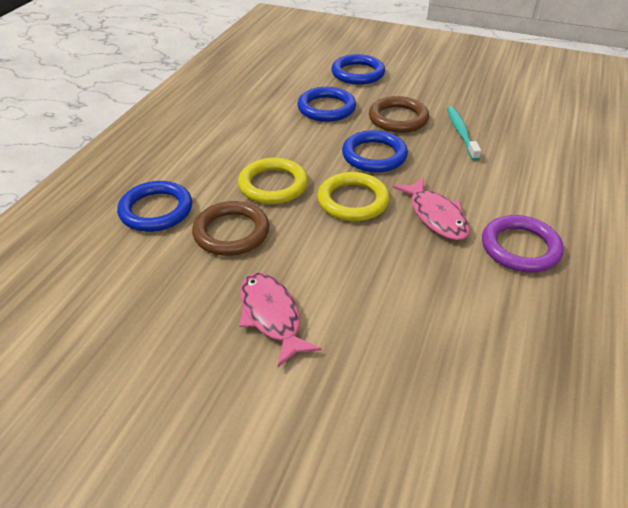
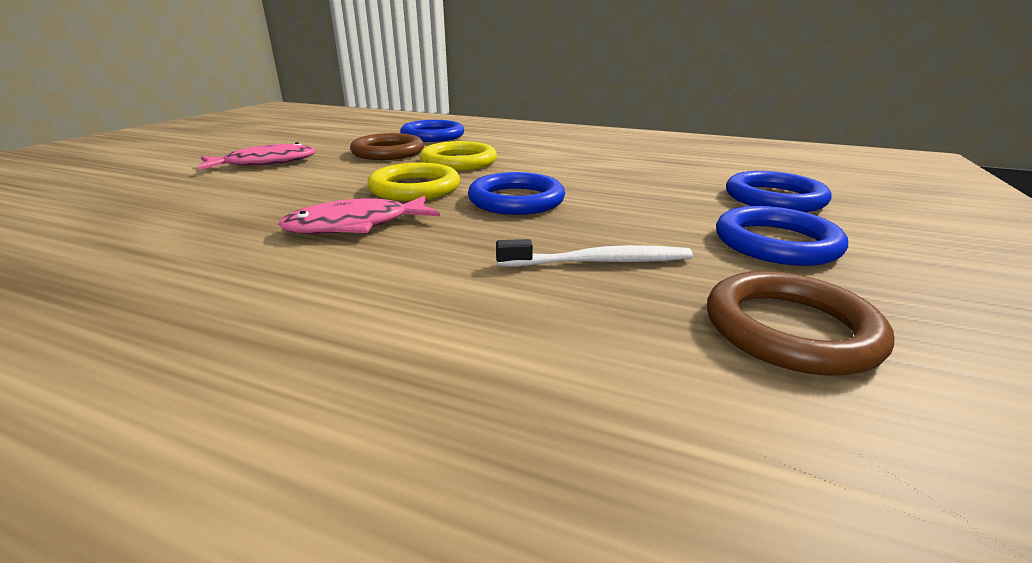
camera: 90 degrees right, 15 degrees down
blue ring [297,87,356,122] -> blue ring moved to [716,206,848,266]
brown ring [369,96,429,133] -> brown ring moved to [707,271,894,376]
turquoise toothbrush [447,106,481,161] -> white toothbrush [496,239,693,267]
purple ring [482,215,564,273] -> none

